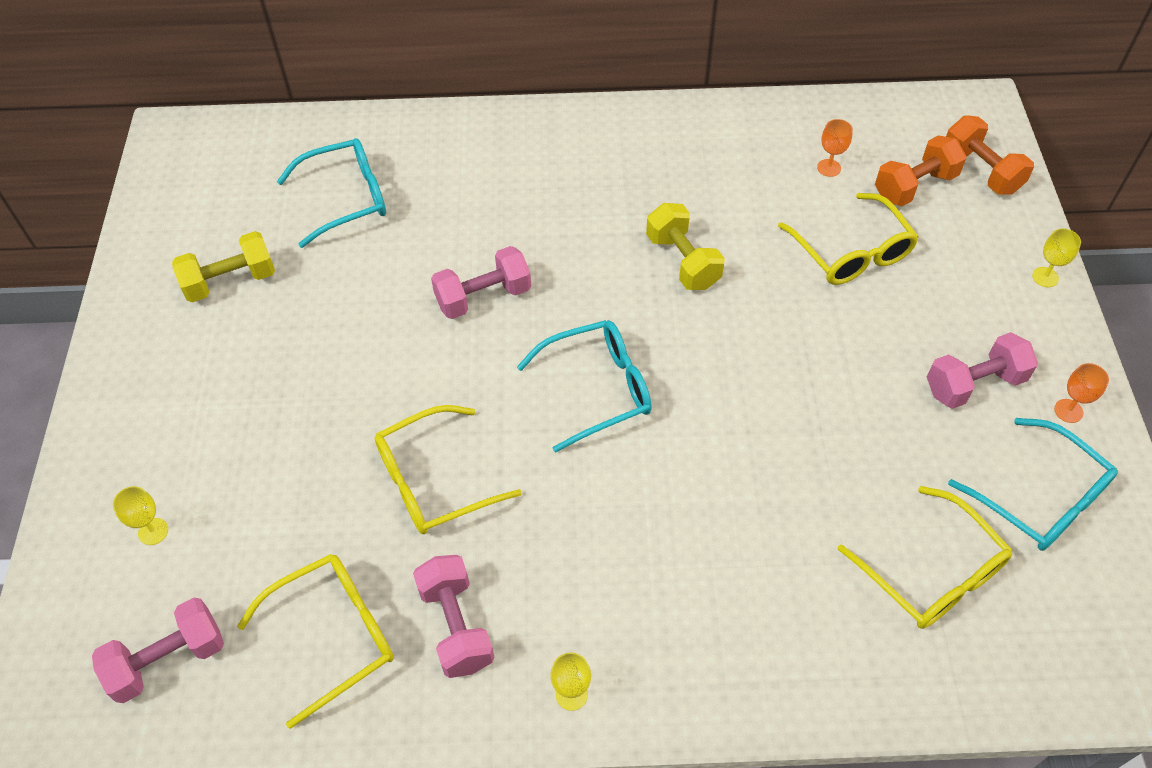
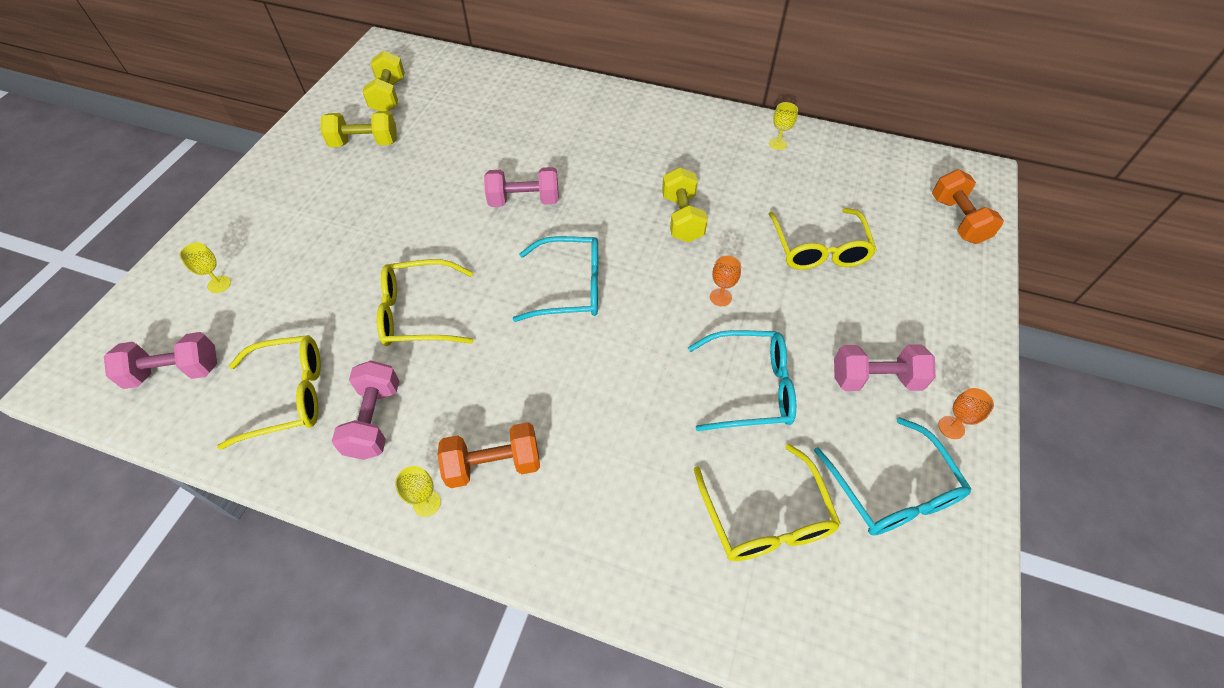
camera: 20 degrees right, 0 degrees up
turquoise glasses [277,138,386,248] -> turquoise glasses moved to [688,330,796,431]
orange goblet [817,119,853,177] -> orange goblet moved to [710,256,741,306]
orange dumbbell [875,135,967,206] -> orange dumbbell moved to [437,422,540,488]
yellow goblet [1032,228,1081,287] -> yellow goblet moved to [769,102,798,150]
none -> yellow dumbbell [363,51,405,111]

